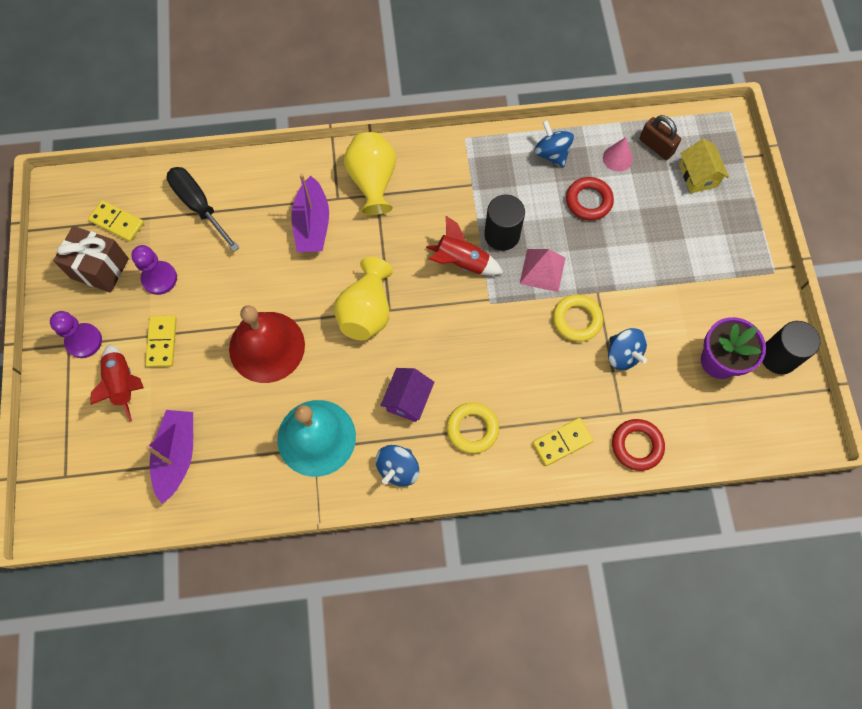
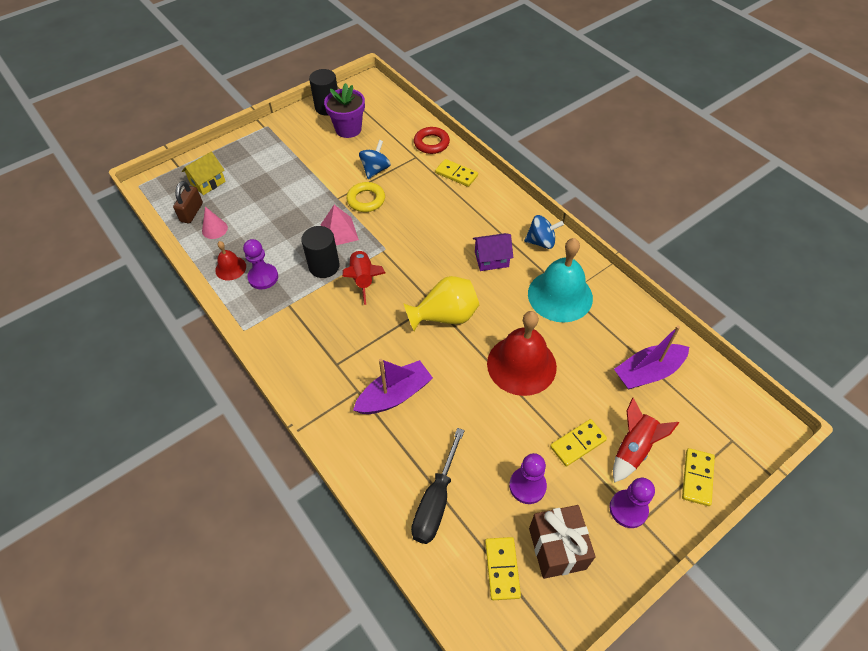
camera: 120 degrees left, 15 degrees down
yellow vase [344,132,396,215] -> none
yellow ring [447,402,499,454] -> none
blue spinning top [534,120,574,168] -> red bell [215,241,246,280]
red ring [566,177,614,220] -> none
none -> purple pawn [243,239,278,289]
none -> yellow domino [682,448,715,506]

